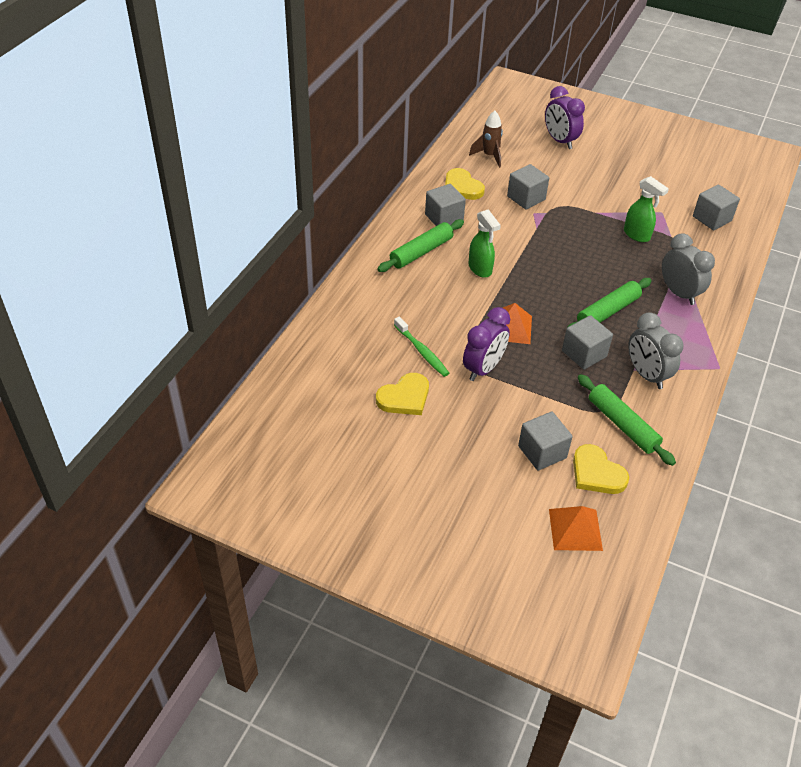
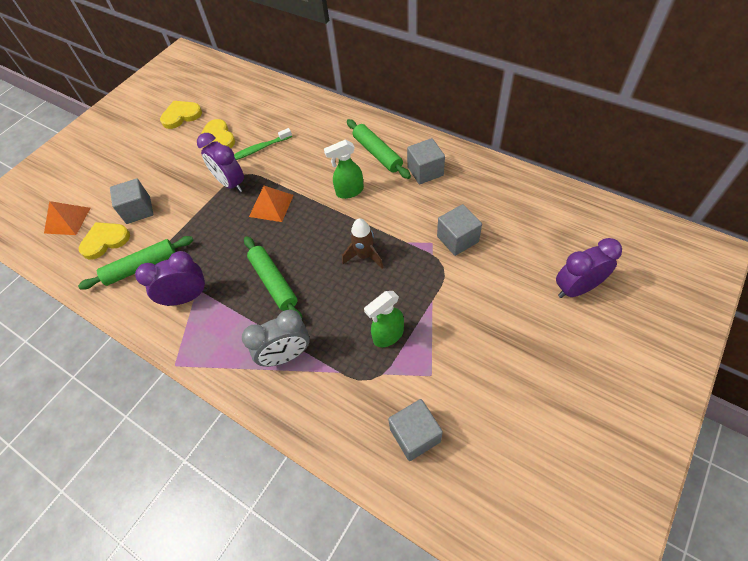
camera: 105 degrees right, 10 degrees up
yellow heart [445,168,485,200] -> yellow heart moved to [160,101,202,129]
brown rocket [469,111,503,168] -> brown rocket moved to [342,218,384,269]
grey cube [562,315,613,370] -> none
grey clock [628,312,683,389] -> purple clock [135,251,207,306]

